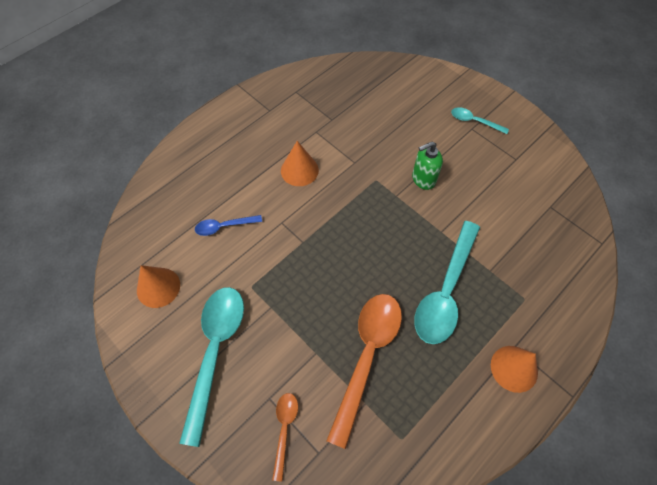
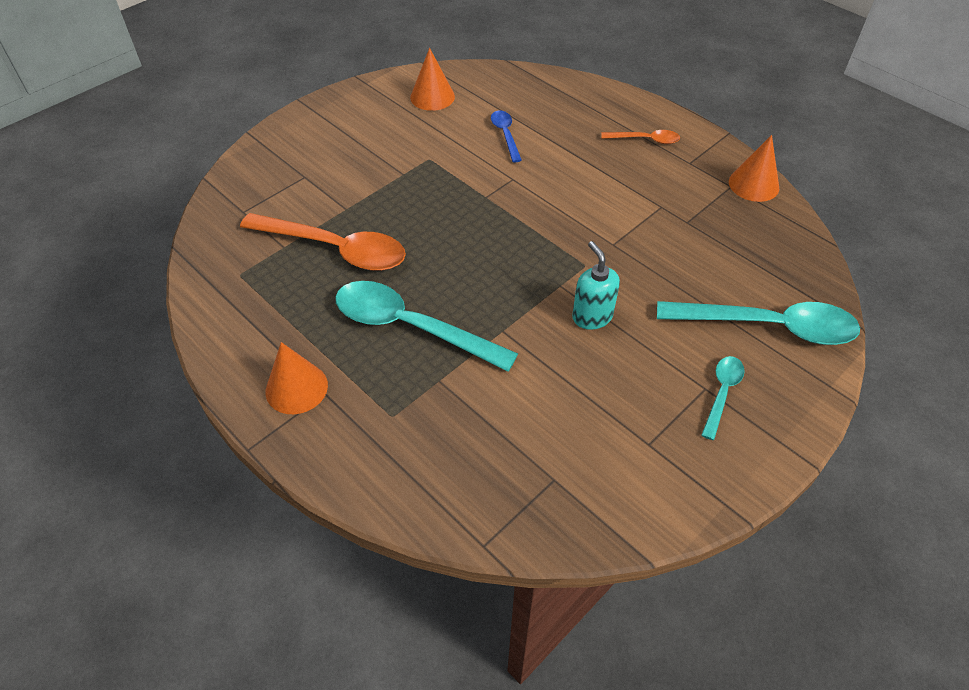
camera: 90 degrees right, 10 degrees down
turquoise spoon [179,287,244,447] -> turquoise spoon moved to [657,301,860,345]
orange spoon [272,393,298,482] -> orange spoon moved to [601,130,680,144]
orange cone [281,141,319,186] -> orange cone moved to [729,135,779,202]
green soap dispenser [412,141,443,190] -> turquoise soap dispenser [572,241,620,330]

